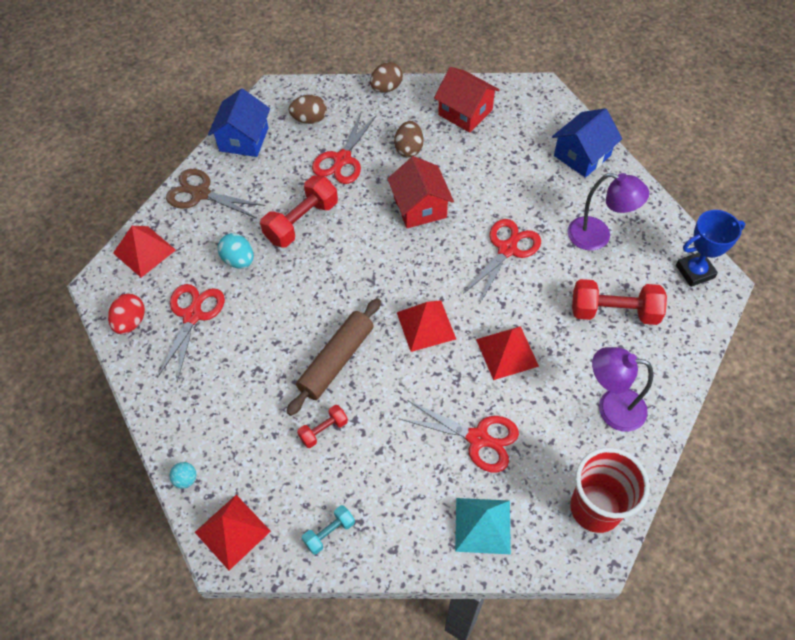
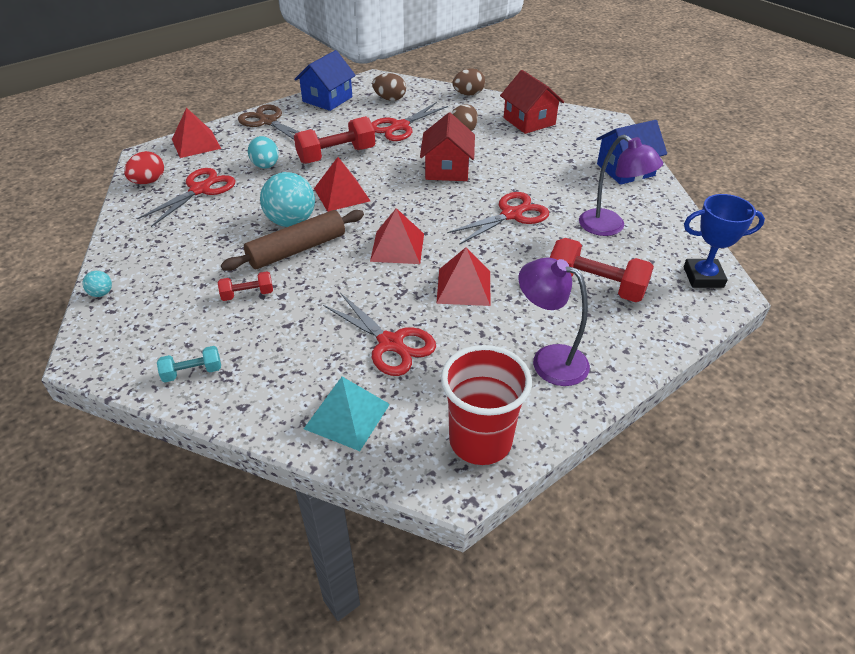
camera: 20 degrees right, 15 degrees down
red pyramid [195,495,271,570] -> red pyramid moved to [314,157,370,212]
none -> turquoise ball [260,172,315,227]

